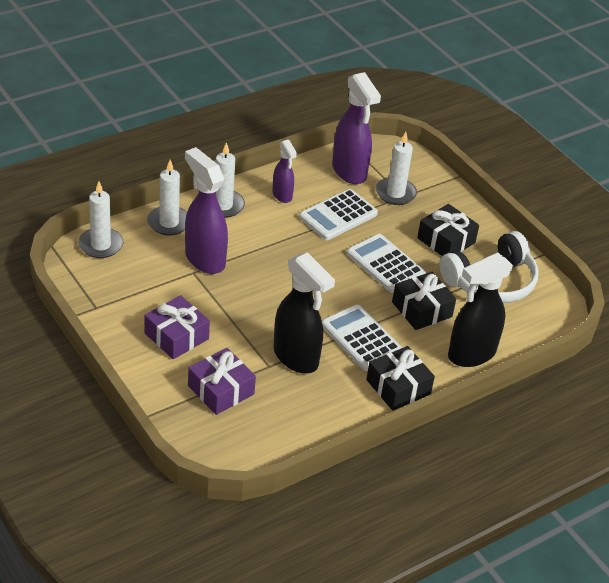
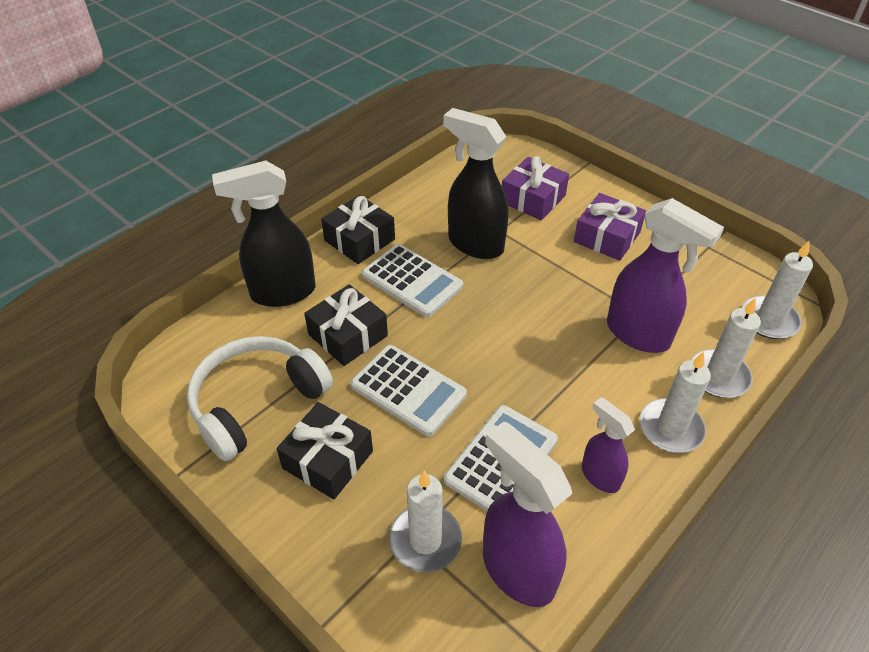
camera: 170 degrees right, 5 degrees up
black spray bottle [448,253,513,367] -> black spray bottle turned 150 degrees counterclockwise [212,161,315,307]

